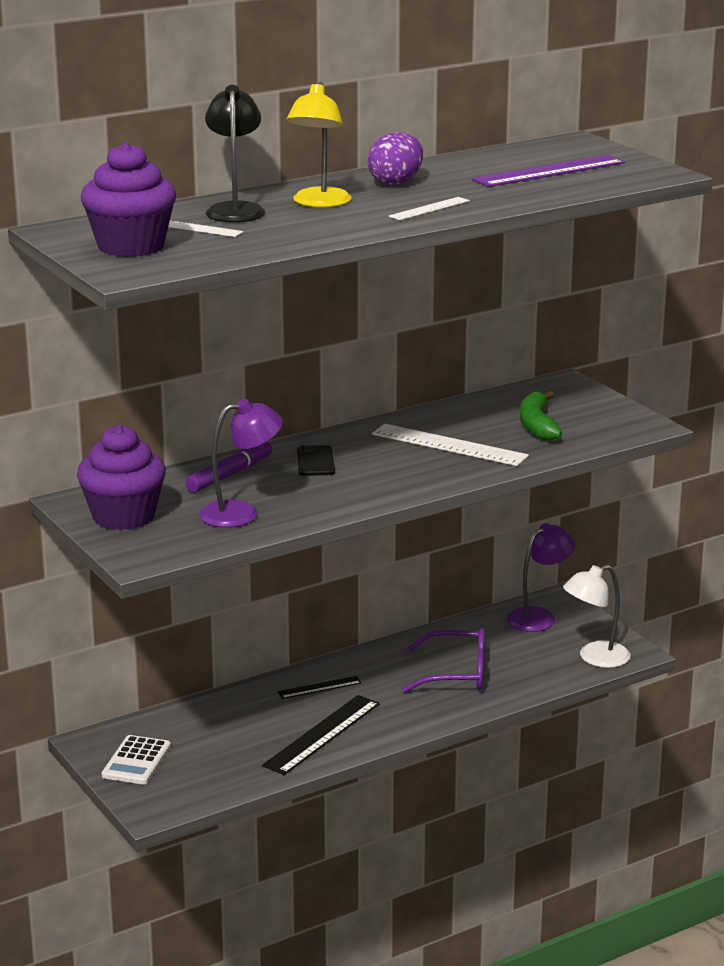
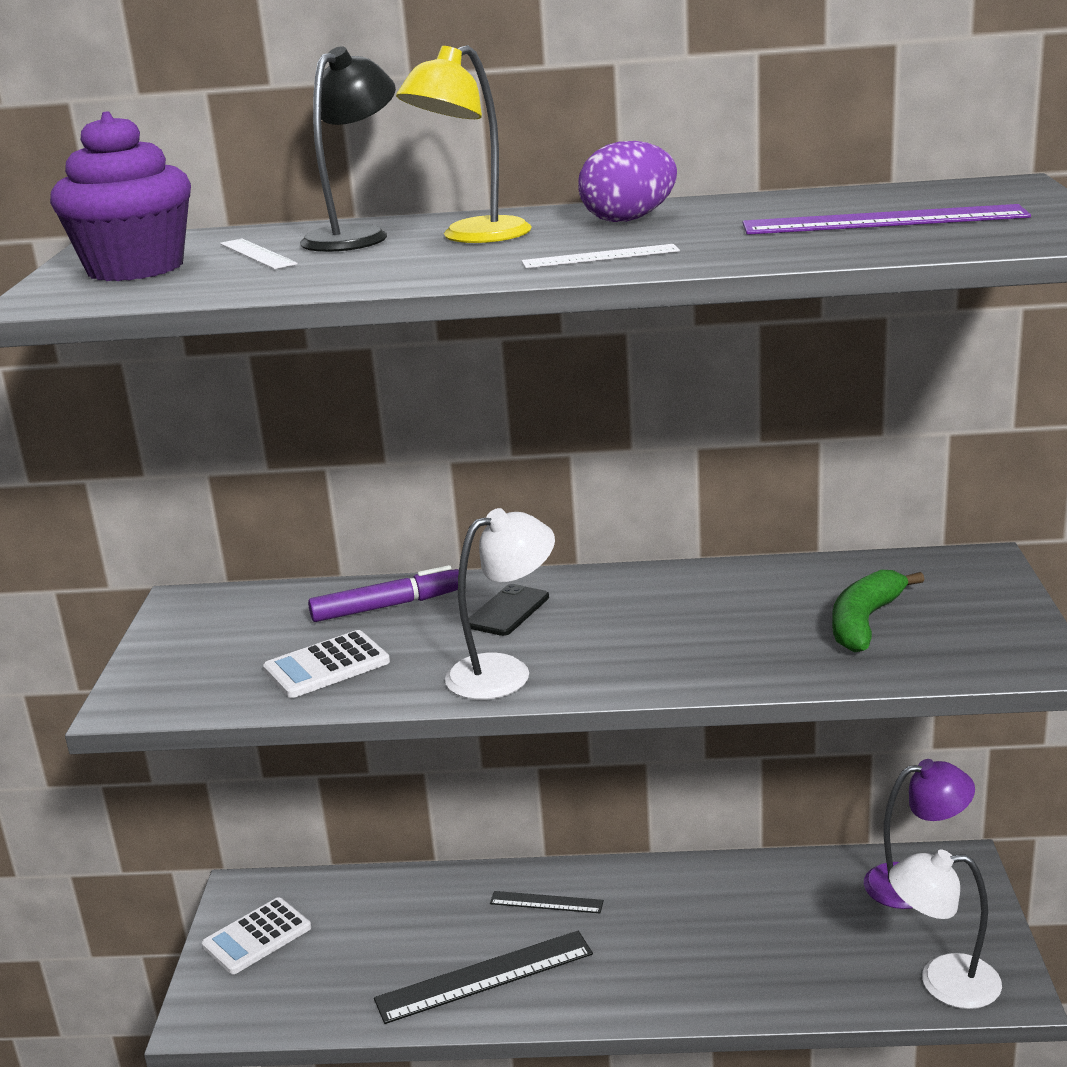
camera: 35 degrees right, 0 degrees up
purple cupcake [77,425,166,530] -> none
purple lamp [199,399,283,528] -> white calculator [263,630,390,698]
white ruler [372,424,529,466] -> none
purple glasses [402,629,485,693] -> none
none -> white lamp [445,508,555,700]

